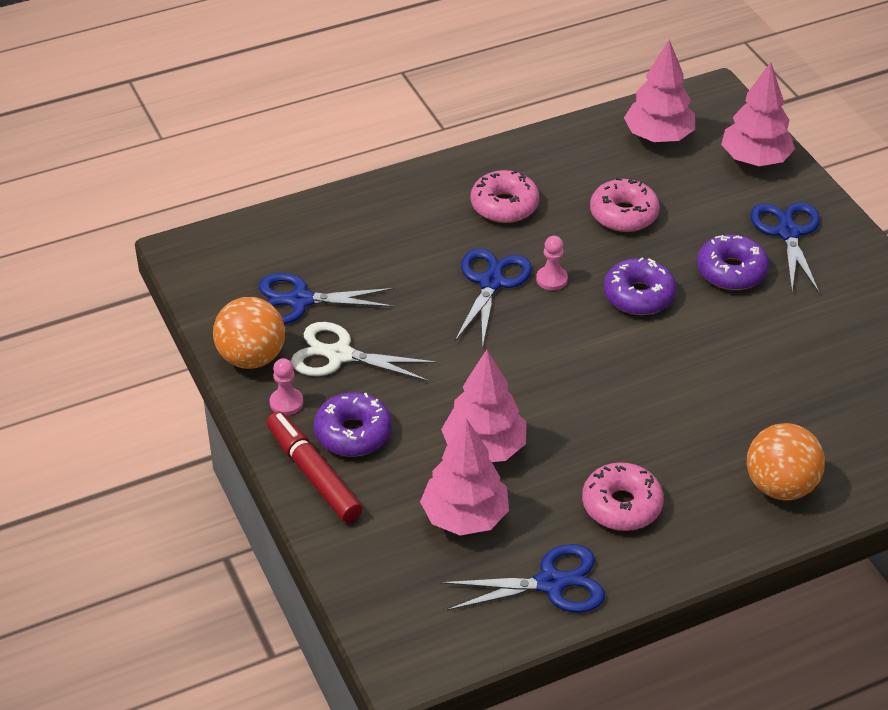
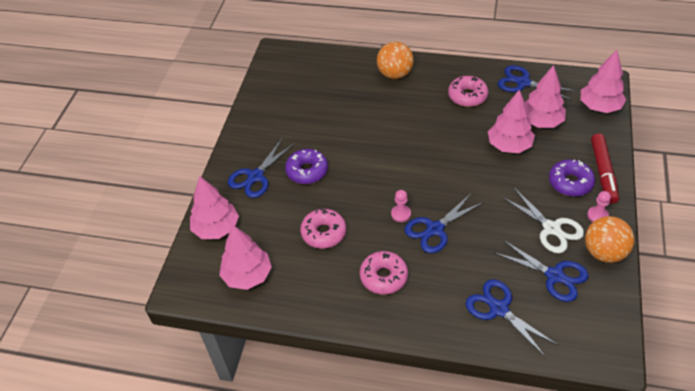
camera: 140 degrees left, 5 degrees up
purple donut [604,258,677,315] -> none
none -> blue scissors [465,279,558,358]
none -> pink tree [581,50,626,113]

